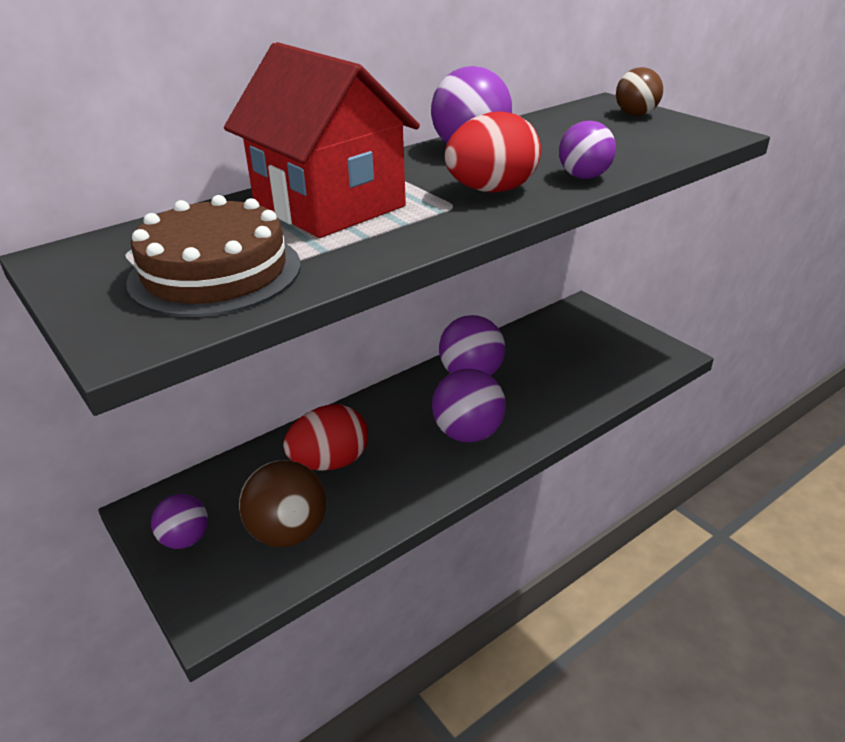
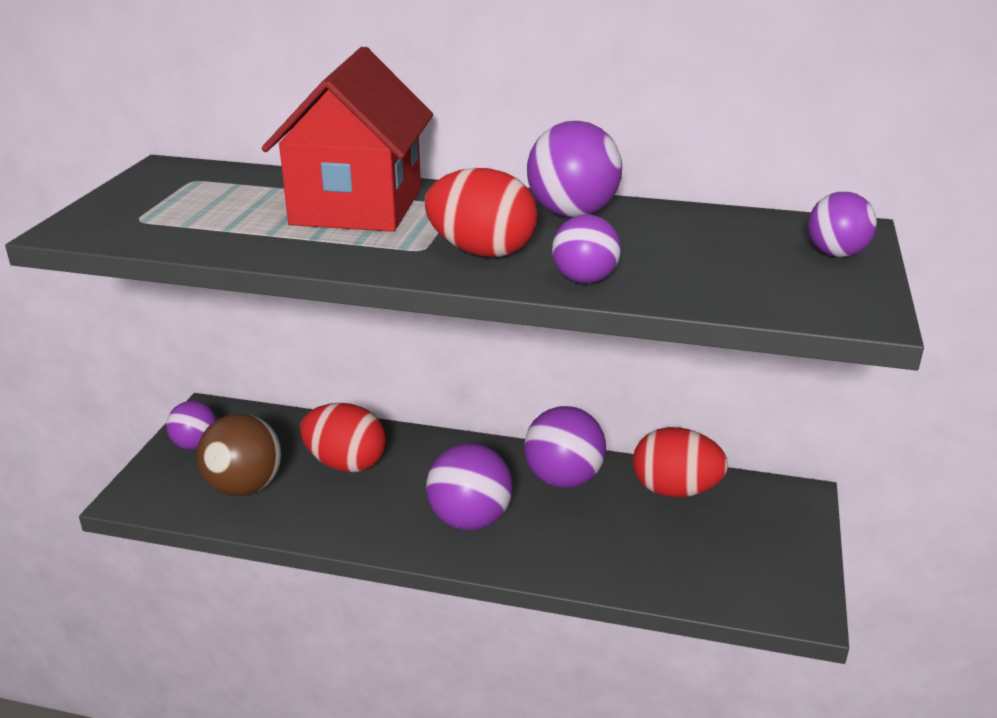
camera: 50 degrees right, 5 degrees down
brown cake [126,195,301,317] -> none
brown ball [616,67,663,116] -> purple ball [808,192,877,257]
none -> red egg [633,427,728,498]

